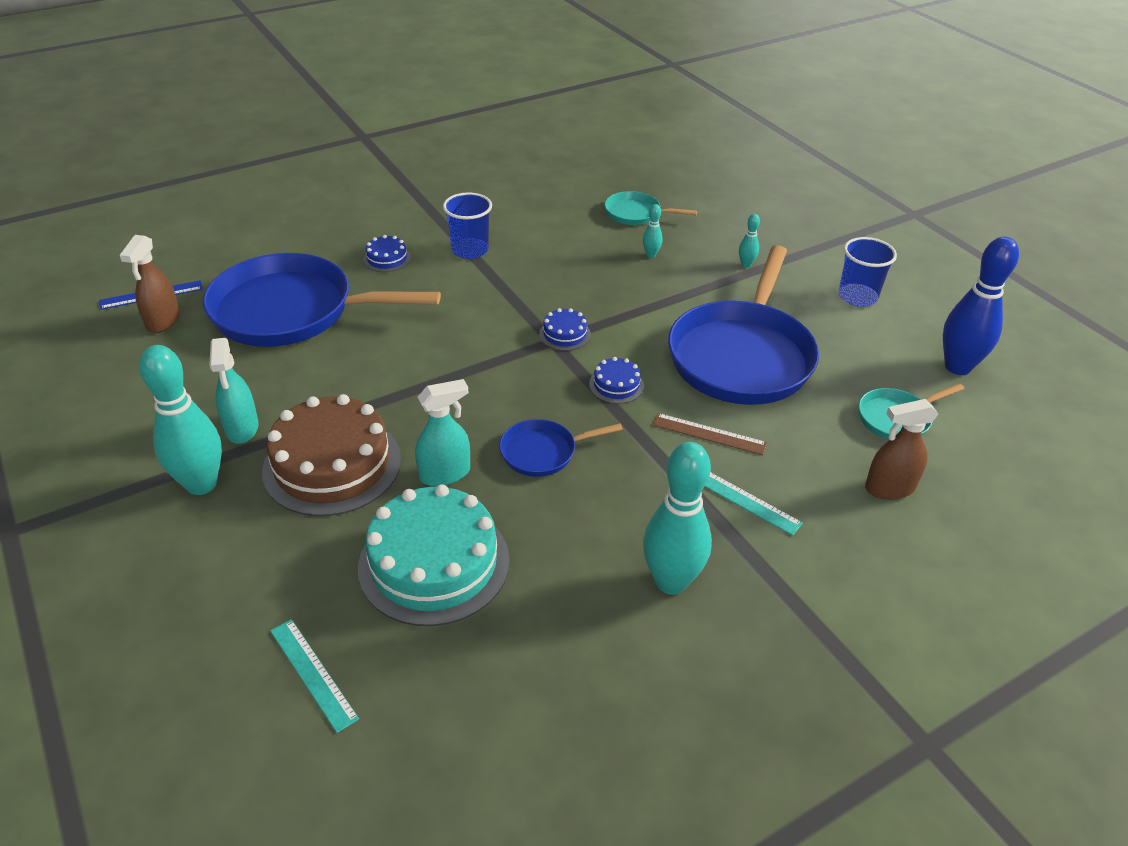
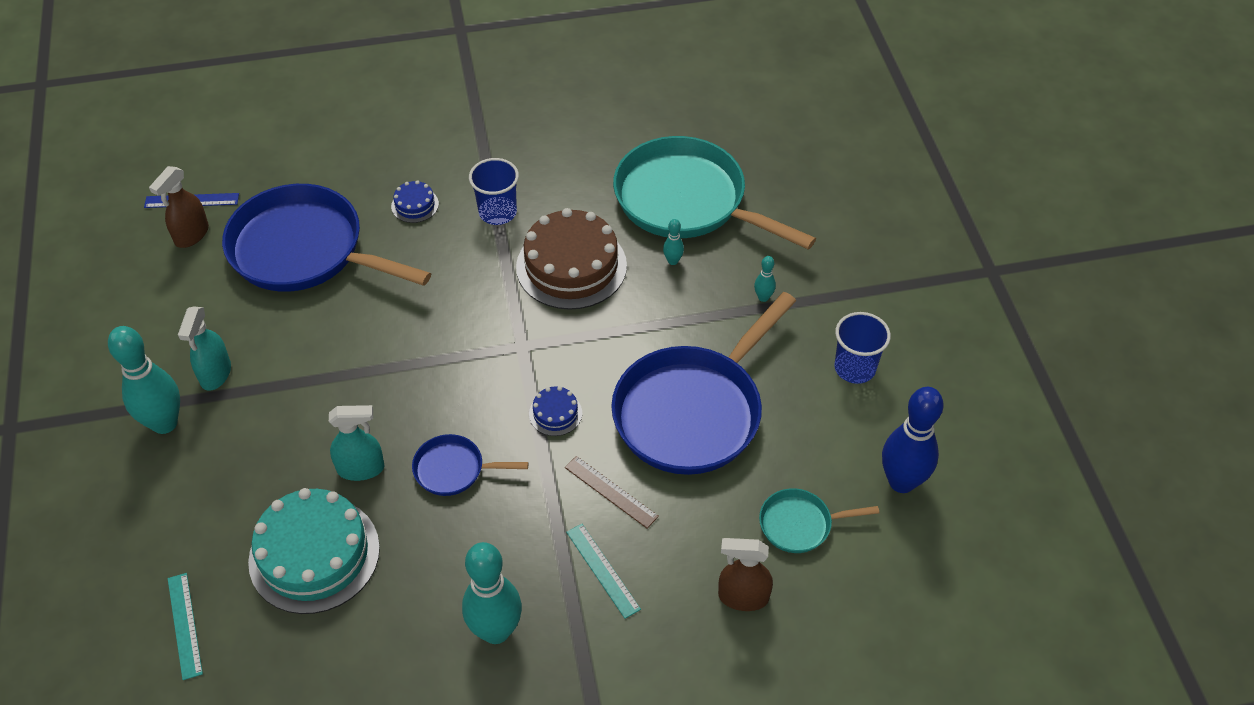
camera: 20 degrees right, 10 degrees up
brown cake [262,394,401,516] -> brown cake moved to [516,208,627,310]
blue cake [539,308,591,351] -> none
turquoise pan [605,191,697,225] -> turquoise pan [613,136,816,250], size x2.18

